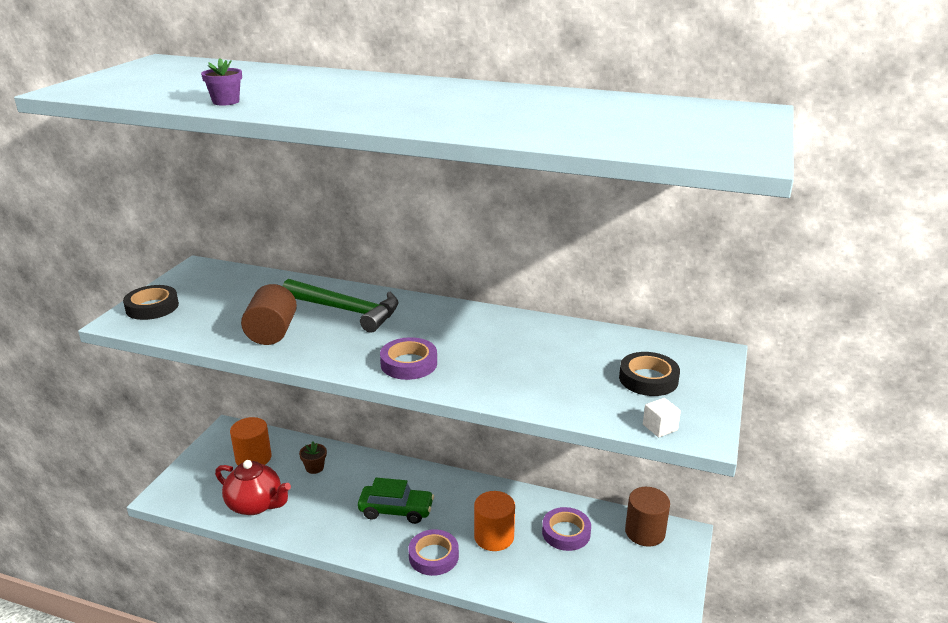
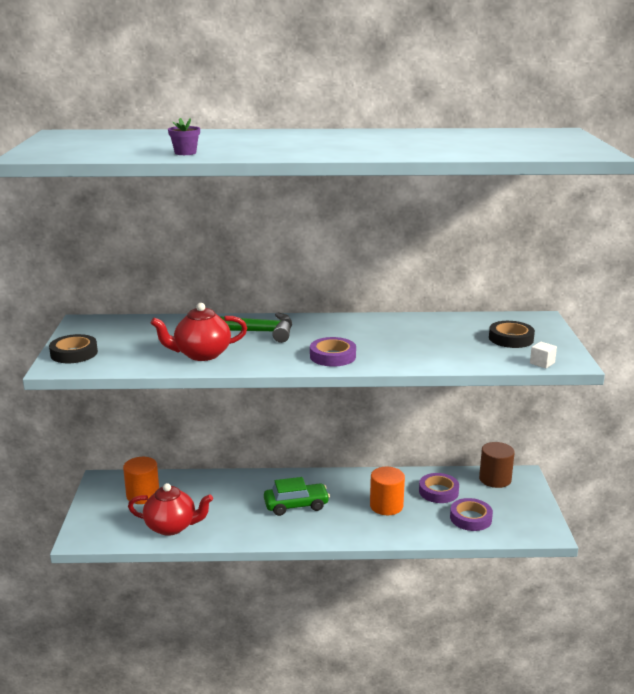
camera: 20 degrees left, 5 degrees down
brown cylinder [241,284,297,345] -> red teapot [151,303,247,361]
brown flower pot [299,442,327,474] -> none
purple tape [408,529,459,576] -> purple tape moved to [450,498,493,531]

